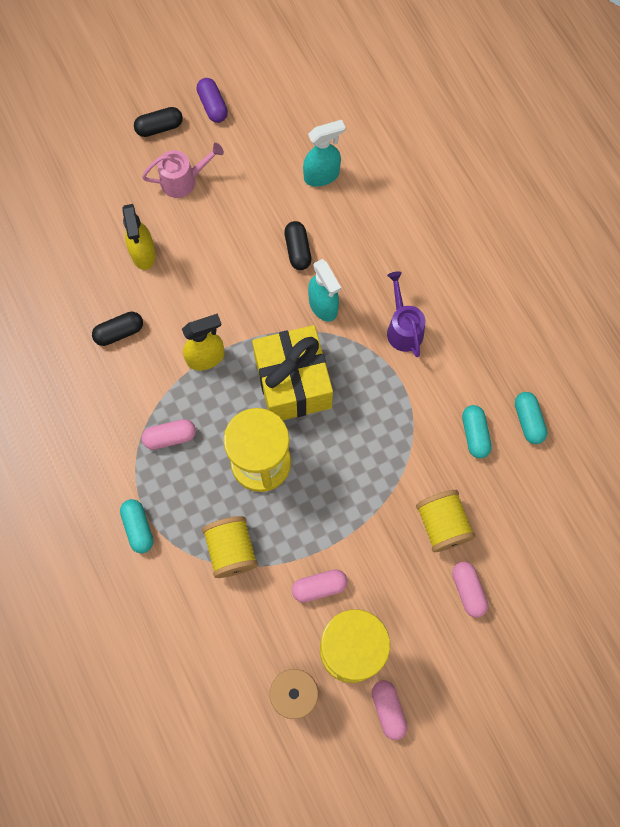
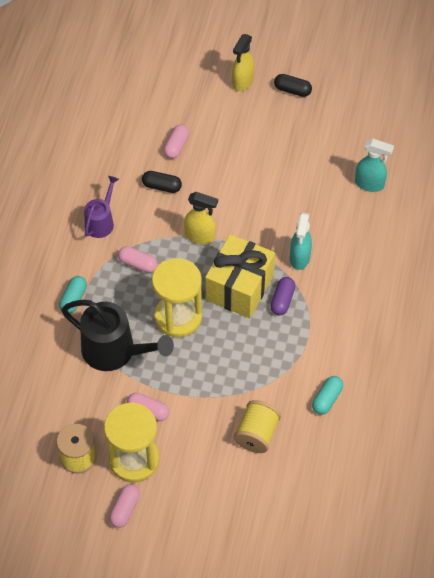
camera: 40 degrees right, 15 degrees down
yellow spray bottle [122,204,156,270] -> yellow spray bottle moved to [232,34,254,91]
pink watering can [142,143,224,198] -> none
purple capsule [196,78,228,123] -> purple capsule moved to [271,277,295,315]
yellow spool [202,516,258,578] -> black watering can [61,300,174,371]
black capsule [284,221,312,270] -> none
purple watering can [387,272,425,357] -> purple watering can moved to [84,176,119,238]
pink capsule [452,561,488,618] -> pink capsule moved to [164,124,189,159]
turquoise capsule [515,392,547,444] -> none

